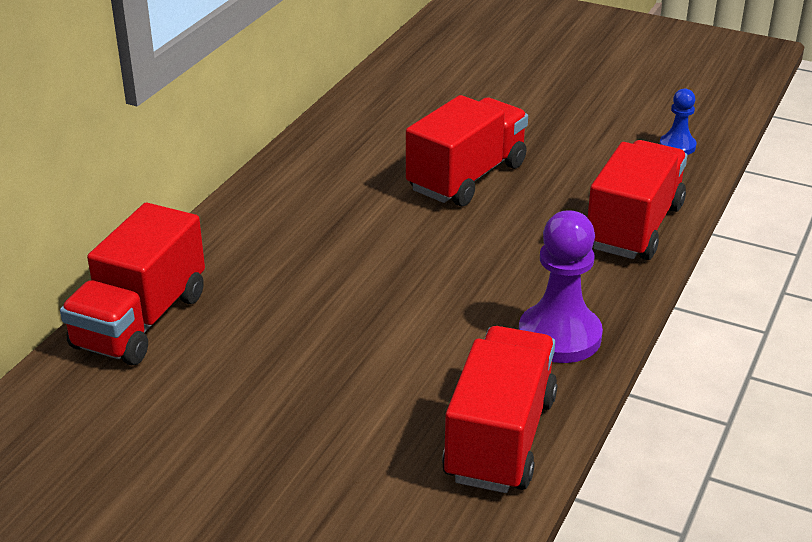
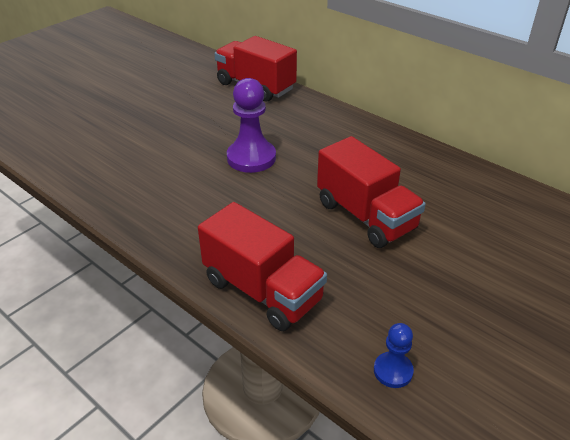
camera: 105 degrees right, 5 degrees up
red truck [442,326,557,493] -> none
purple pawn [519,210,603,363] -> purple pawn moved to [227,78,276,173]

